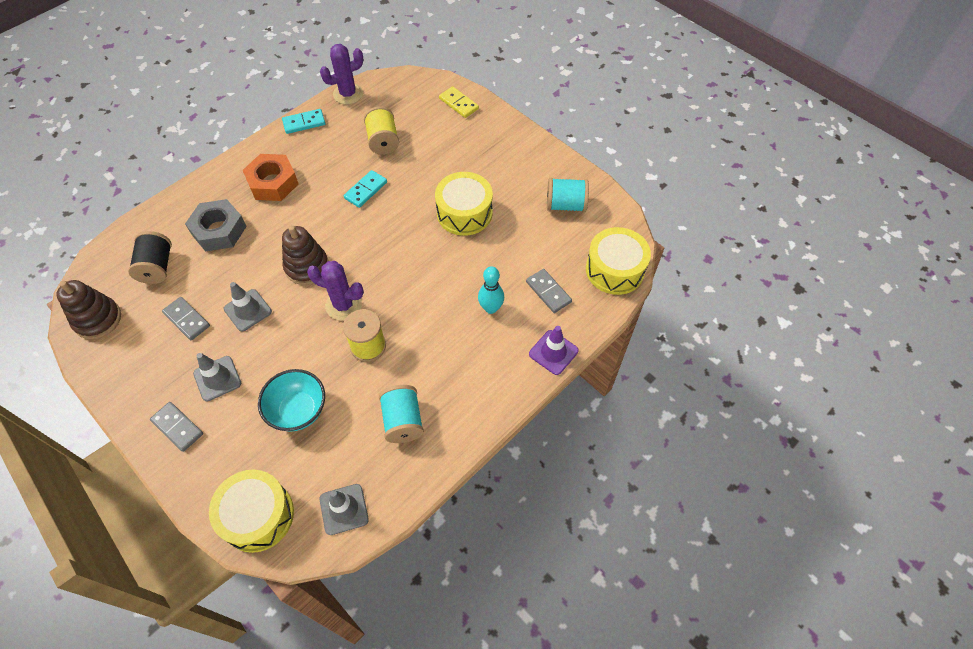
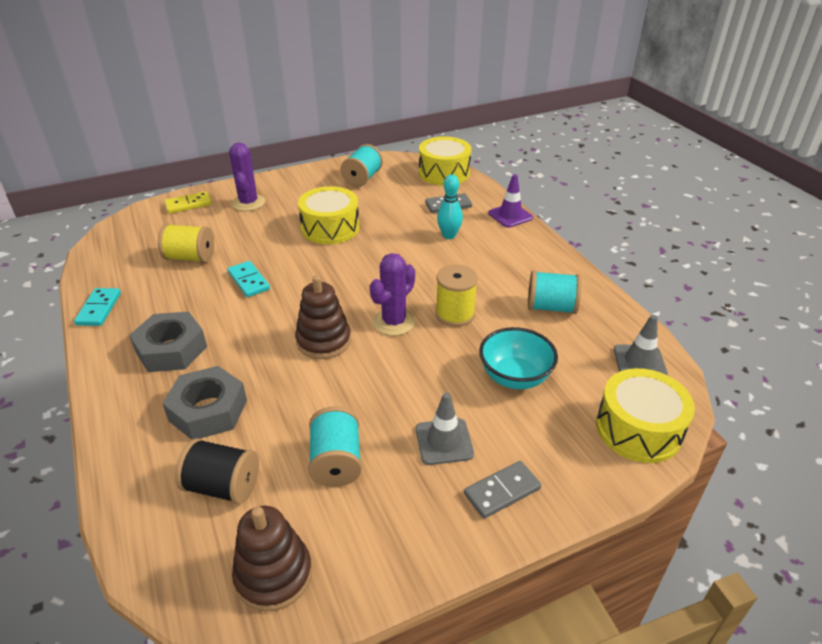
camera: 70 degrees left, 20 degrees down
grey domino [162,297,210,340] -> turquoise spool [308,406,362,487]
grey traffic cone [224,282,272,332] -> none
orange nut [243,154,298,201] -> grey nut [129,311,207,372]
purple cactus [320,44,364,105] -> purple cactus moved to [229,143,265,211]

